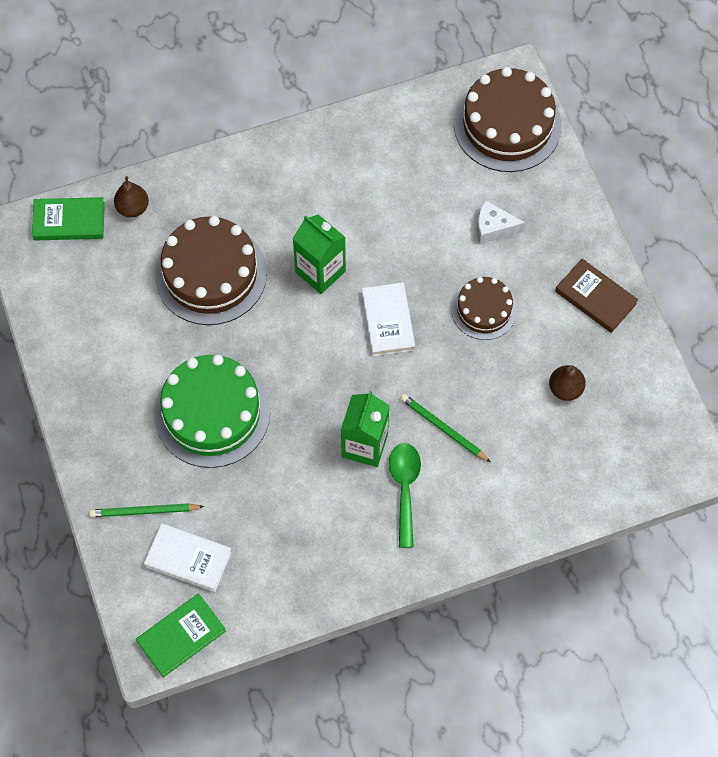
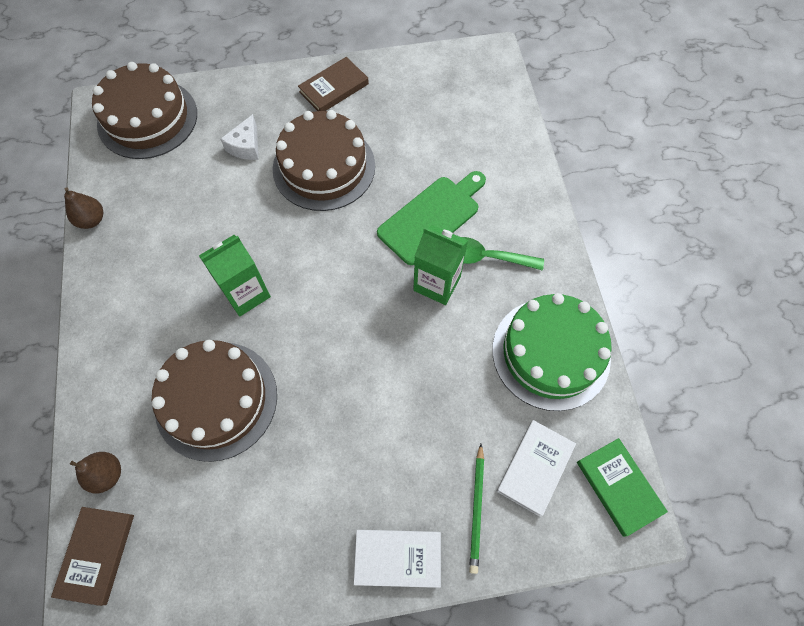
camera: 80 degrees left, 0 degrees up
green book [32,197,105,240] -> brown book [51,507,134,606]
green cake [154,354,270,468] -> green cake moved to [492,293,612,411]
white book [362,283,415,356] -> white book moved to [354,530,441,588]
green pencil [401,394,491,462] -> green cutting board [377,171,486,265]
brown cake [452,277,517,340] -> brown cake [272,110,375,211], size x1.73
brown pear [549,365,586,401] -> brown pear moved to [64,187,103,229]

